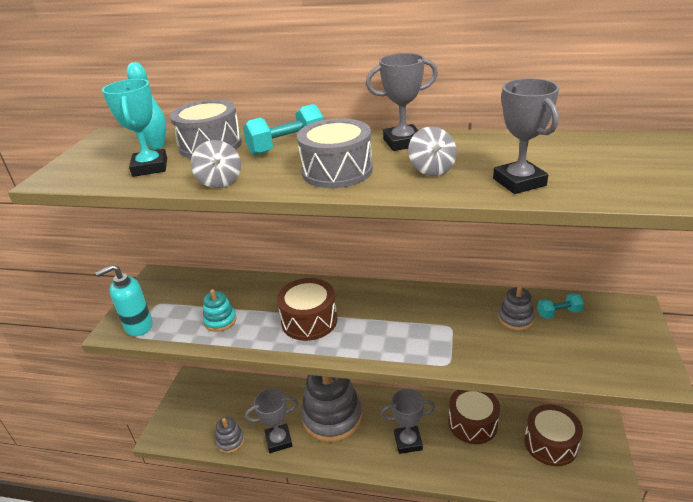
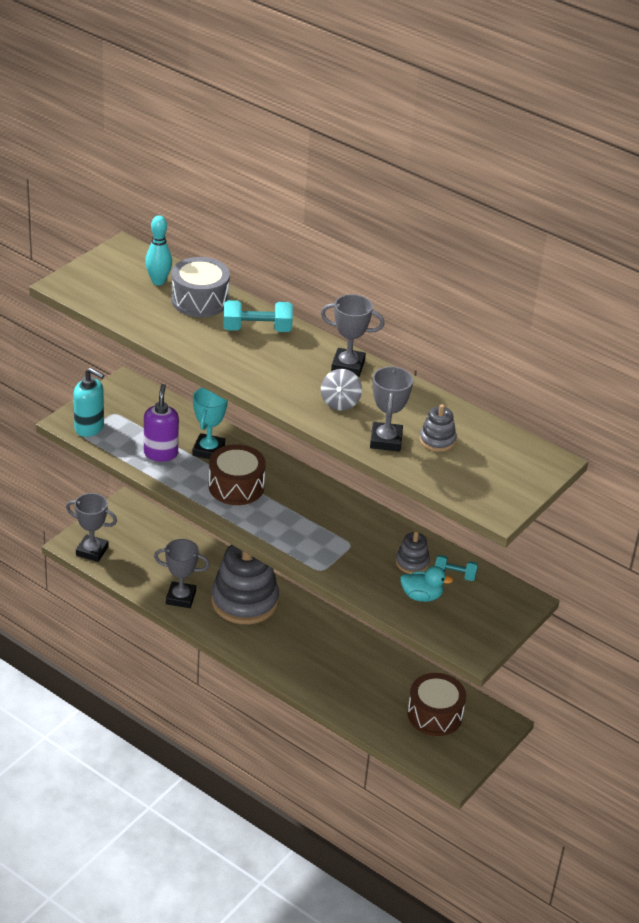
camera: 20 degrees right, 5 degrees up
turquoise soap dispenser [96,265,153,336] -> turquoise soap dispenser turned 150 degrees counterclockwise [73,368,104,437]
turquoise trophy [102,79,167,177] -> turquoise trophy moved to [192,388,228,459]
grey spinning top [191,140,241,188] -> none
turquoise stacking toy [203,289,236,332] -> purple soap dispenser [144,384,179,462]
grey stacking toy [215,417,244,453] -> grey stacking toy moved to [419,404,457,452]
grey drum [297,118,373,188] -> none
grey trophy [380,389,435,454] -> grey trophy moved to [66,493,117,562]
brown drum [448,390,500,444] -> none
none -> turquoise duck [400,566,453,602]

